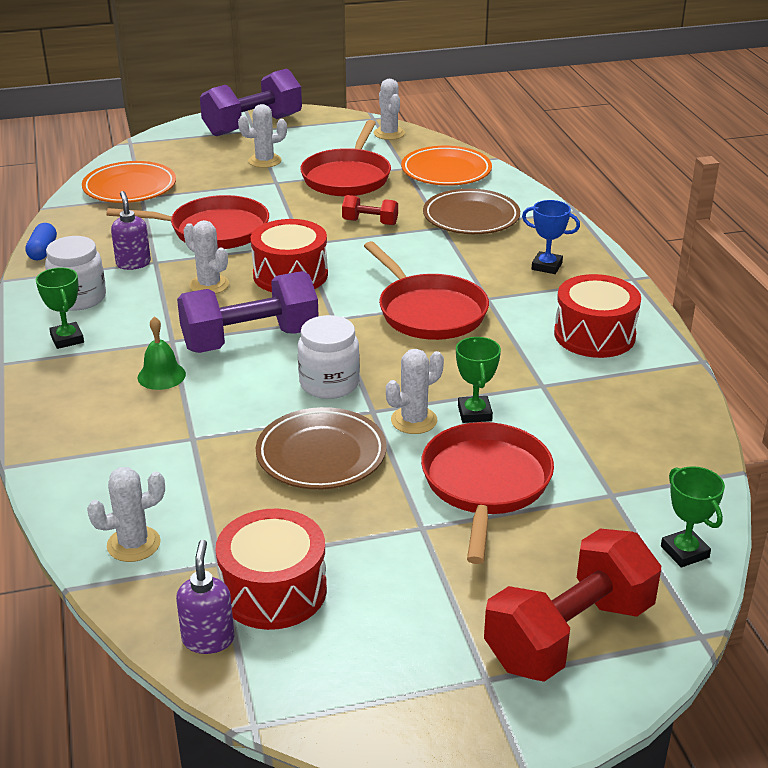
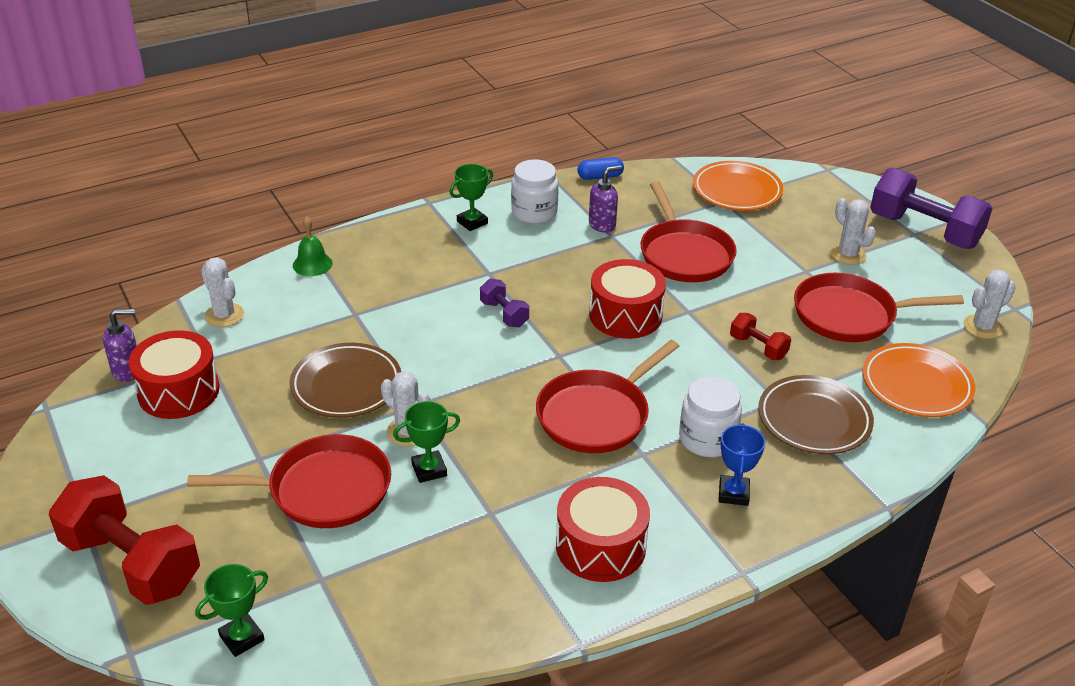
camera: 75 degrees right, 5 degrees up
green bell [137,316,186,390] -> green bell moved to [293,216,333,276]
purple dumbbell [177,271,319,353] -> purple dumbbell [480,278,529,327], size x0.48
white cactus [183,220,229,294] -> none
white jar [298,315,360,399] -> white jar moved to [679,376,742,457]
red dumbbell [342,195,398,225] -> red dumbbell turned 45 degrees counterclockwise [730,313,791,360]

